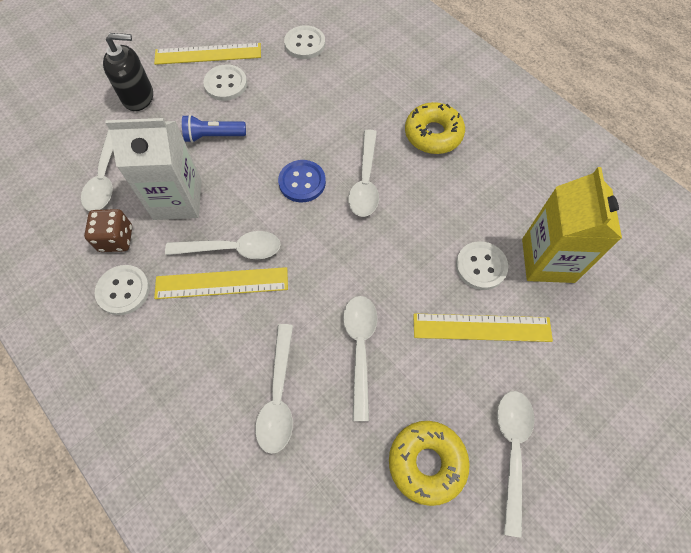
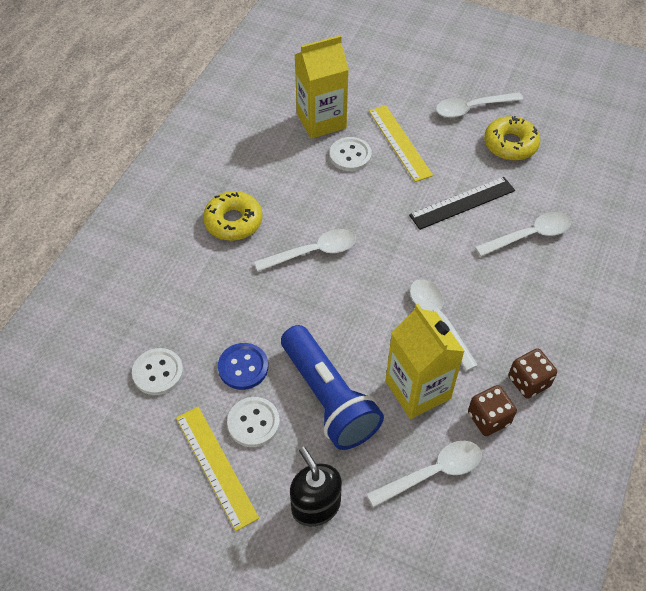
camera: 115 degrees left, 10 degrees down
white button [95,265,150,315] -> brown dice [508,348,557,399]
white carton [105,118,202,220] -> yellow carton [386,304,465,419]
yellow ruler [154,267,288,299] -> none
blue flashlight [182,115,246,143] -> blue flashlight [281,325,384,450], size x1.95
blue button [278,160,326,202] -> blue button moved to [218,343,268,390]
white spoon [343,296,378,421] -> black ruler [409,177,515,230]

